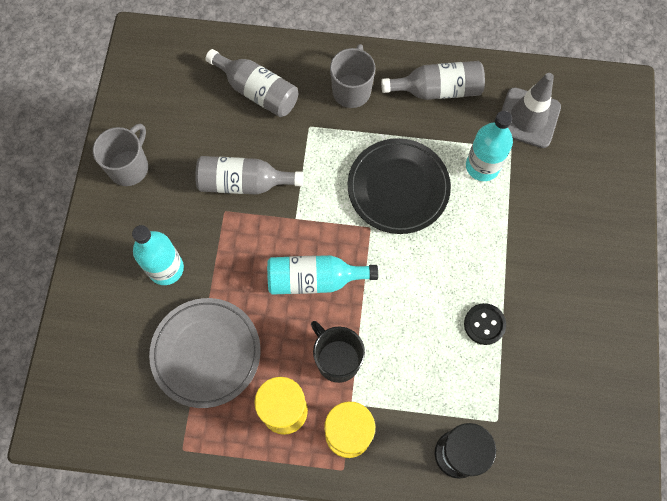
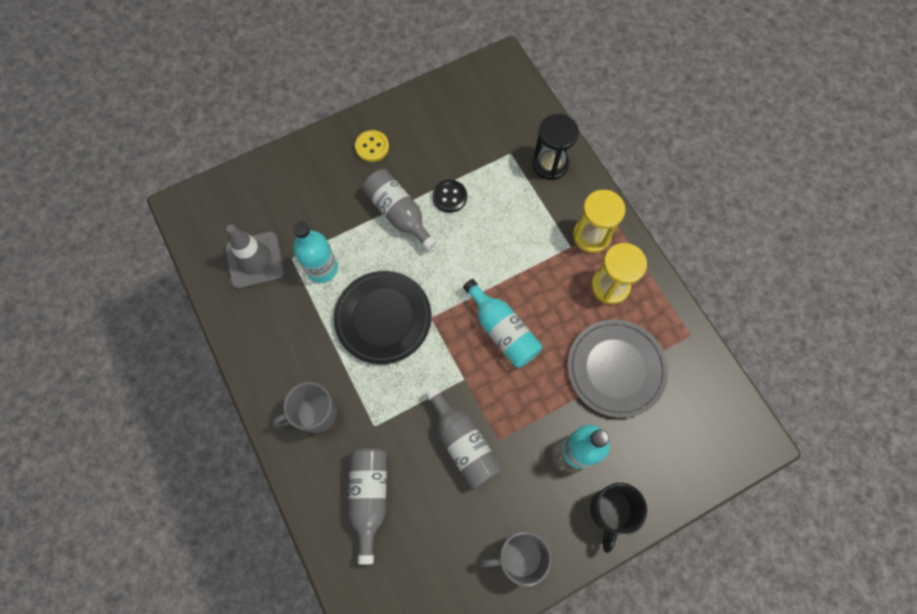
camera: 125 degrees left, 0 degrees up
black mug [311,321,365,383] -> black mug moved to [590,483,647,553]
grey bottle [381,61,485,100] -> grey bottle moved to [363,169,437,250]
none -> yellow button [355,130,389,162]

